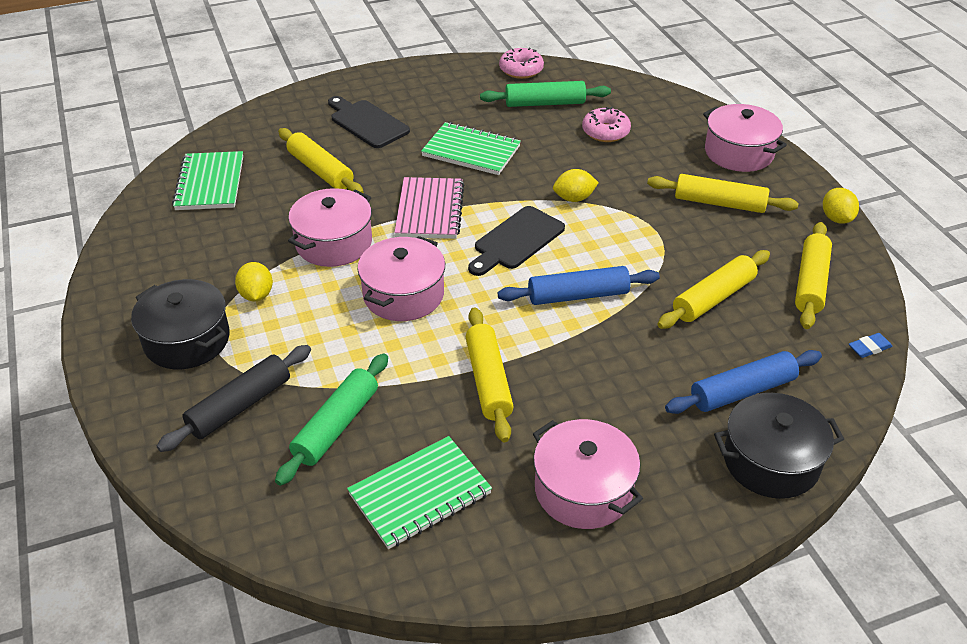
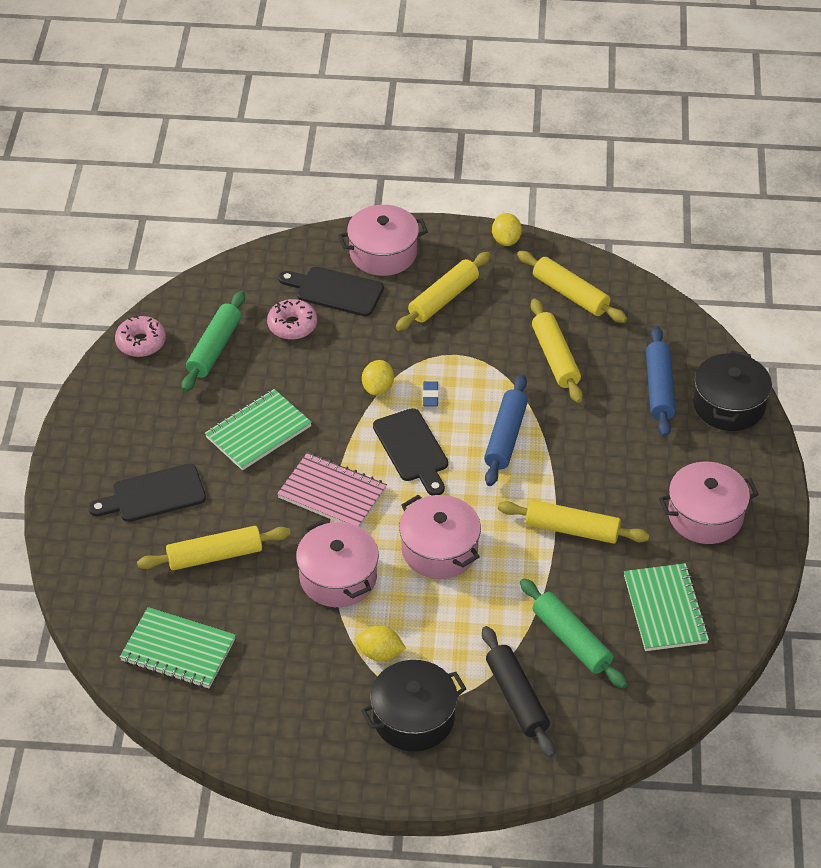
camera: 65 degrees left, 5 degrees up
yellow lemon [823,188,859,224] -> yellow lemon turned 75 degrees clockwise [492,213,522,246]
blue eraser [849,333,893,358] -> blue eraser moved to [423,381,439,407]
none -> black cutting board [278,266,384,316]

